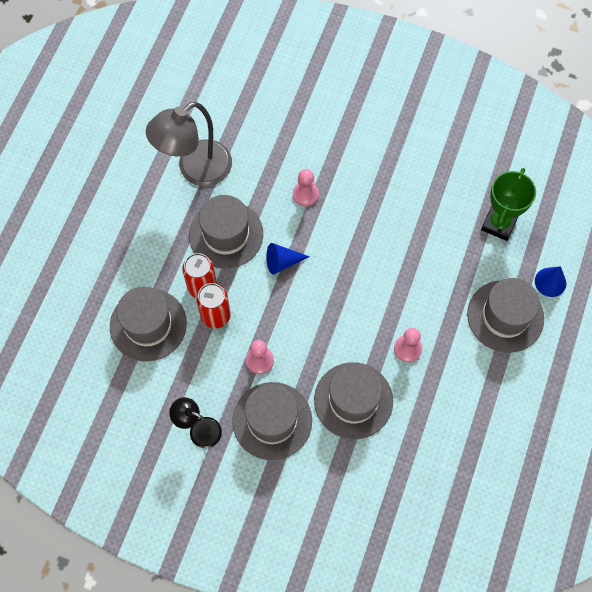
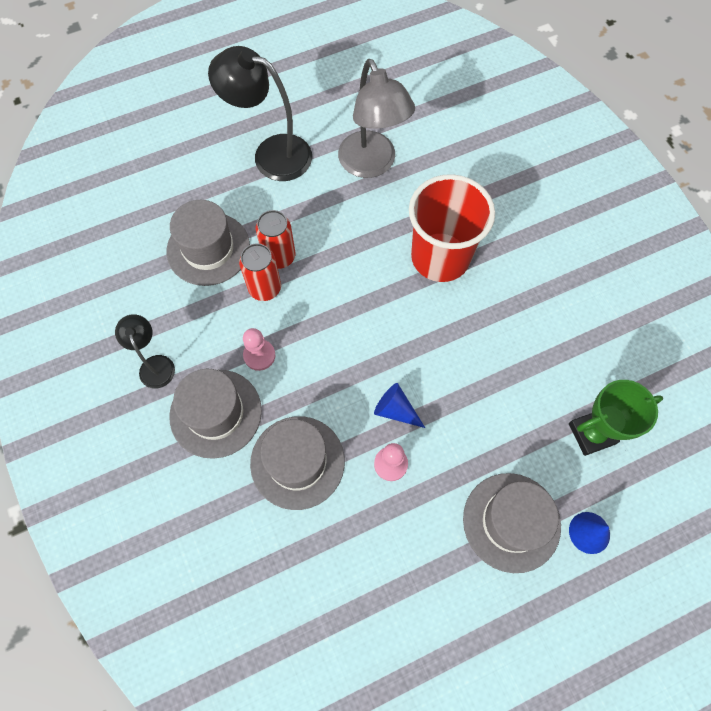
camera: 45 degrees right, 0 degrees up
grey lamp [146,102,232,186] -> grey lamp turned 120 degrees counterclockwise [338,59,415,178]
grey hat [189,195,263,269] -> none
blue cone [266,243,310,275] -> blue cone moved to [374,383,425,428]
pink pawn [293,169,319,206] -> red cup [409,174,495,282]
none -> black lamp [208,46,312,181]

